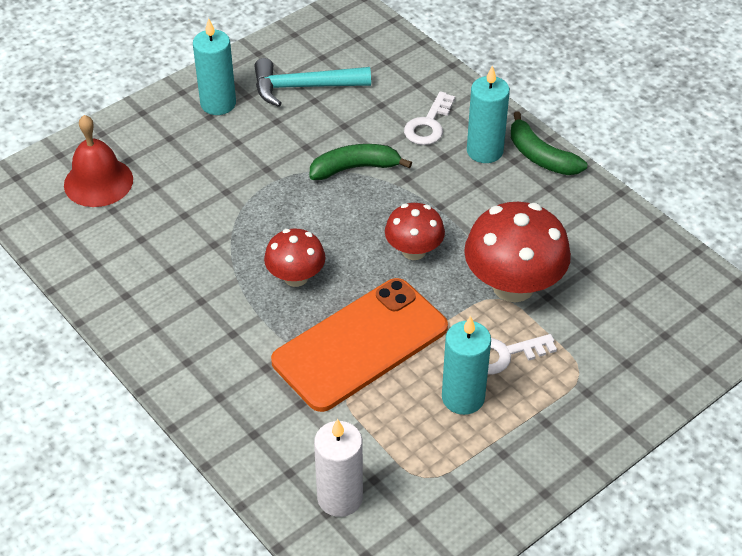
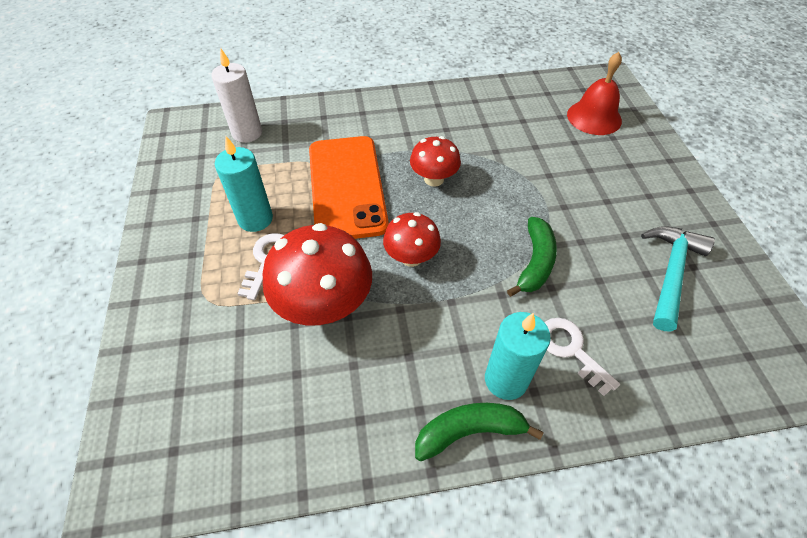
camera: 120 degrees right, 5 degrees up
turquoise candle [193,18,236,115] -> none

